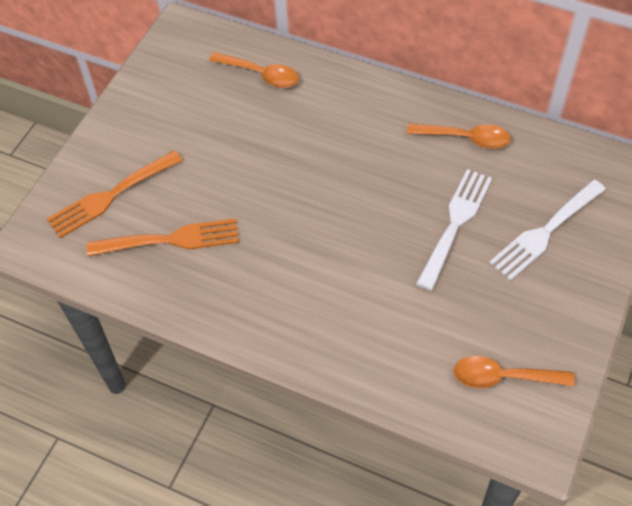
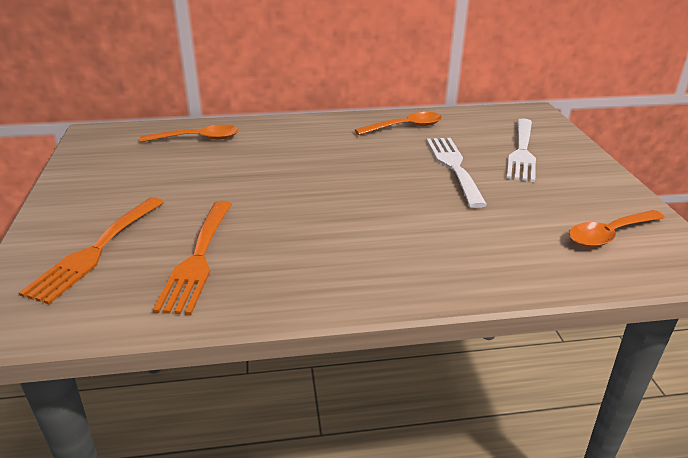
camera: 35 degrees left, 25 degrees down
orange fork [87,218,239,256] -> orange fork turned 135 degrees clockwise [153,201,232,315]

